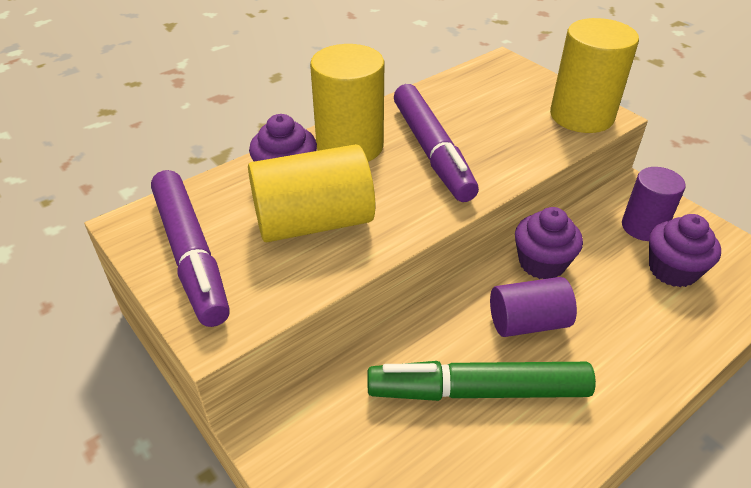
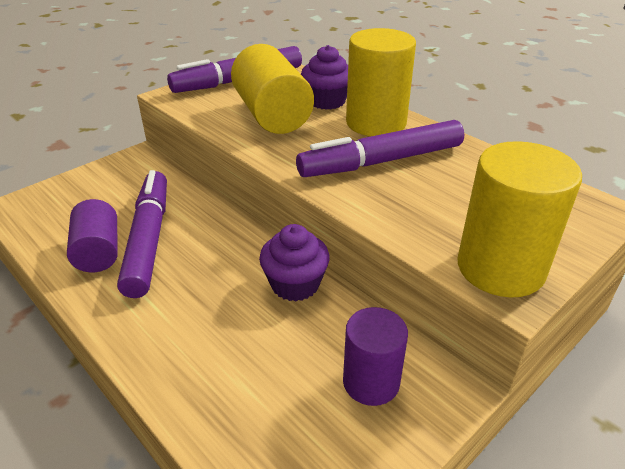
camera: 85 degrees right, 5 degrees down
green marker [368,361,596,401] -> purple marker [117,170,167,298]
purple cylinder [490,277,577,337] -> purple cylinder moved to [67,199,118,272]
purple cupcake [649,214,721,287] -> none

